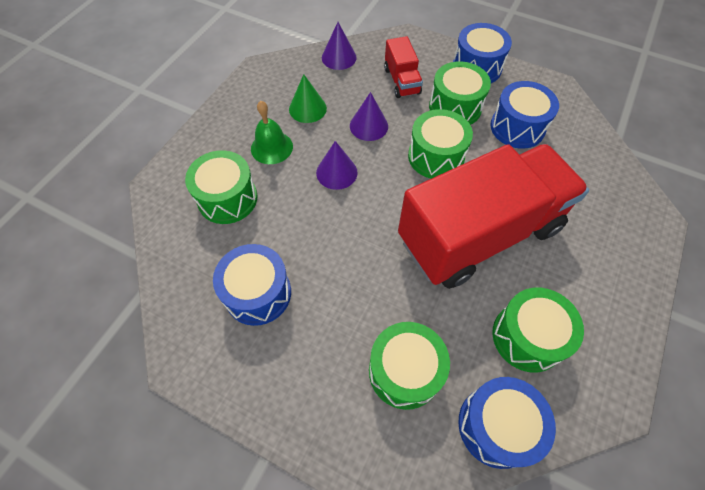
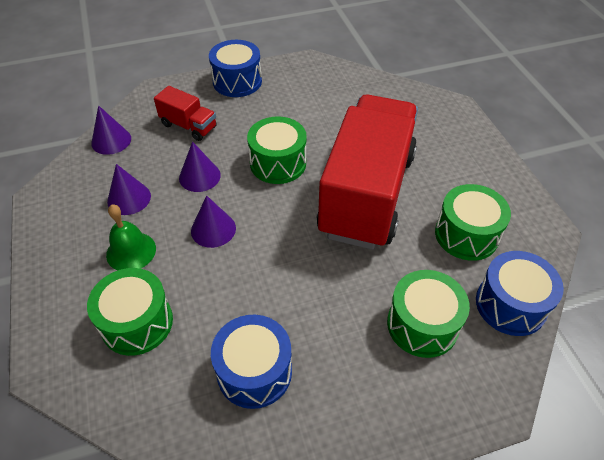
camera: 45 degrees left, 10 degrees down
green cone [289,74,327,123] -> purple cone [107,164,151,215]
green drum [429,61,491,125] -> none
blue drum [490,81,559,149] -> none

